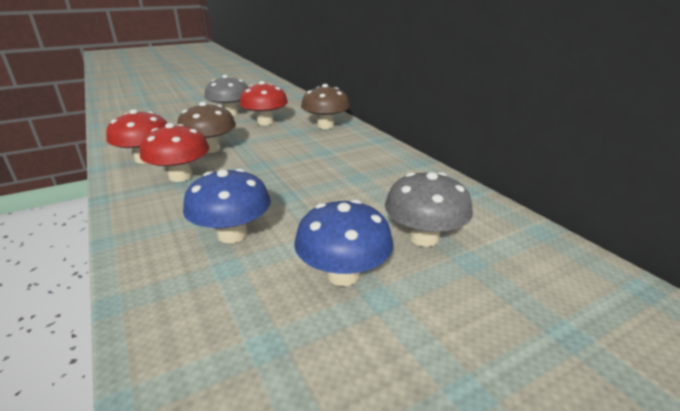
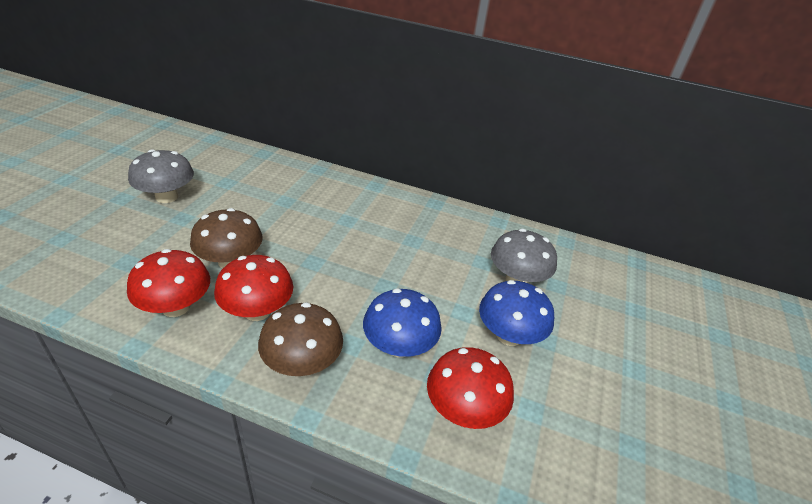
camera: 45 degrees left, 10 degrees up
red mushroom [240,81,288,125] -> red mushroom moved to [427,347,514,429]
brown mushroom [301,84,350,129] -> brown mushroom moved to [258,302,343,376]

